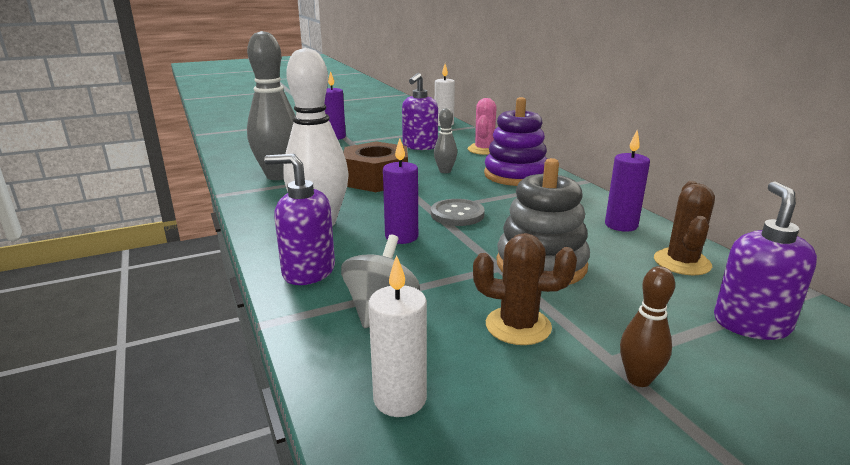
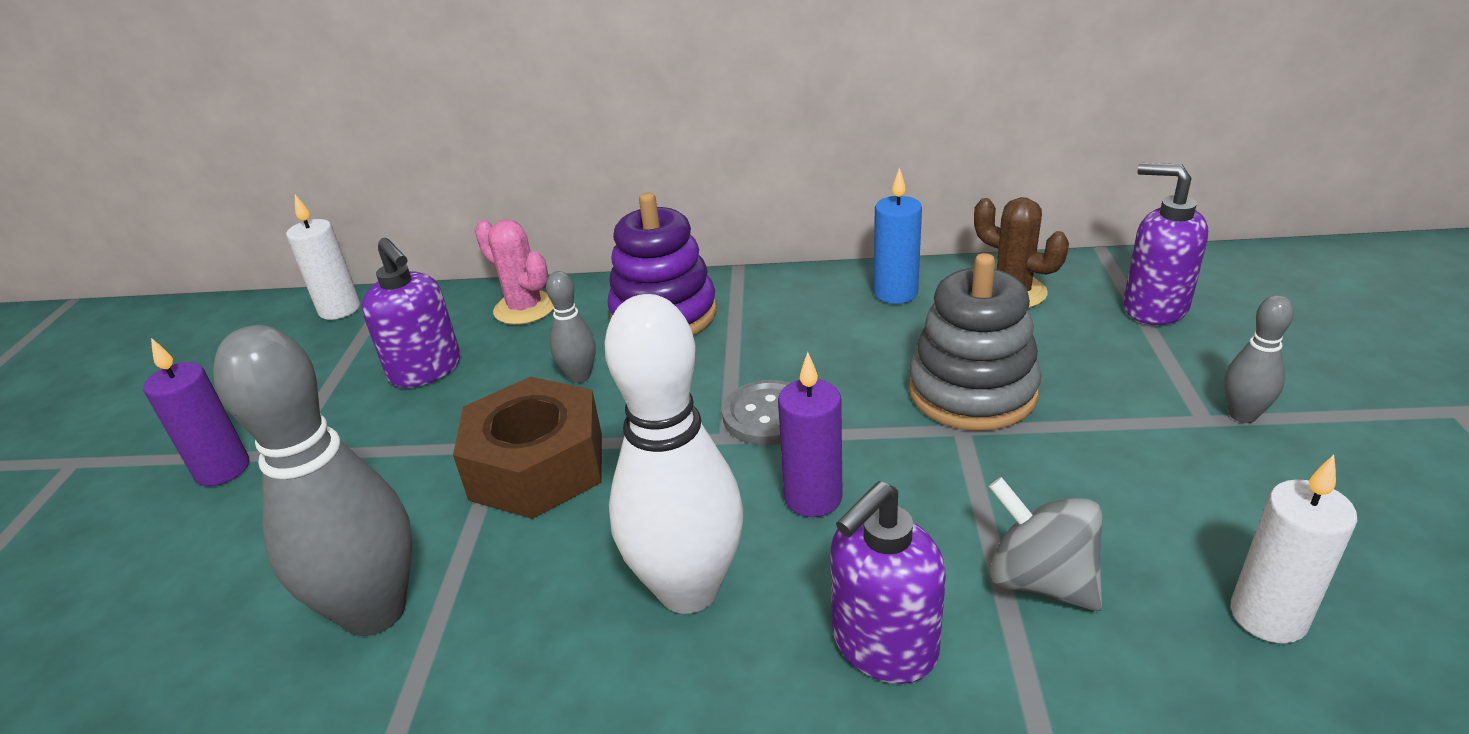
camera: 60 degrees left, 10 degrees up
brown cactus [473,233,577,345] -> none
purple candle [605,130,650,232] -> blue candle [874,168,922,304]
brown bowling pin [620,266,675,387] -> grey bowling pin [1224,295,1294,423]

